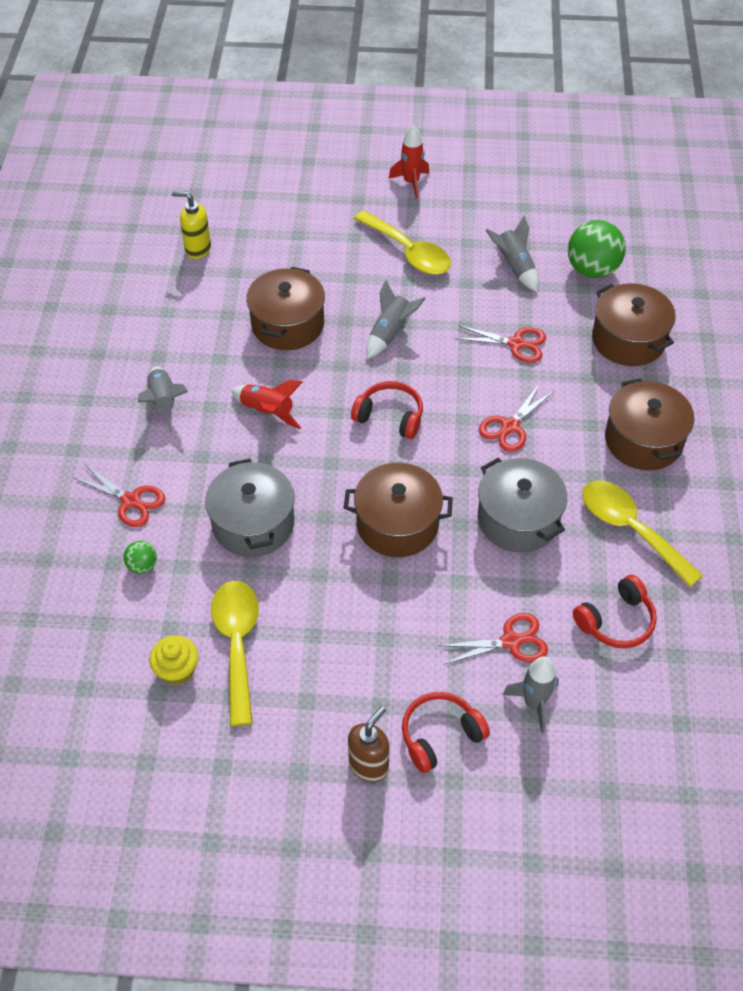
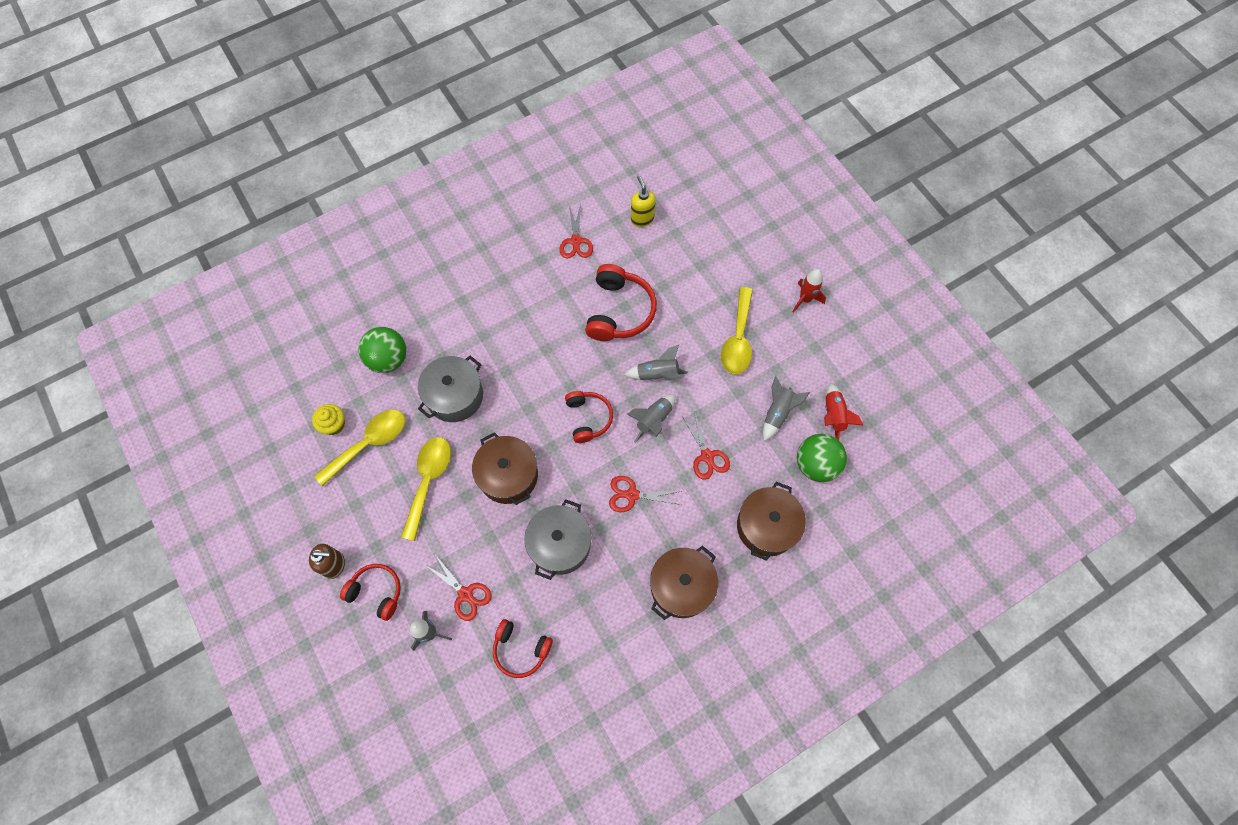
camera: 55 degrees right, 15 degrees up
red scissors [74,464,165,527] -> red scissors moved to [559,204,593,258]
green ball [123,541,157,574] -> green ball [358,327,406,373], size x2.06
grey rocket [138,366,188,432] -> grey rocket moved to [627,394,676,443]
red rocket [231,380,303,429] -> red rocket moved to [824,384,863,440]
brown pot [246,267,325,350] -> red headphones [585,264,657,341]
yellow spoon [582,480,703,587] -> yellow spoon moved to [401,437,451,541]

